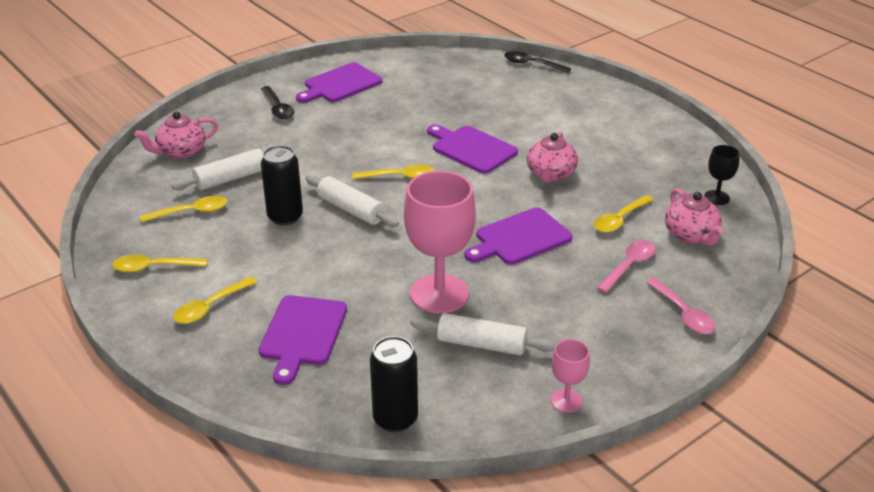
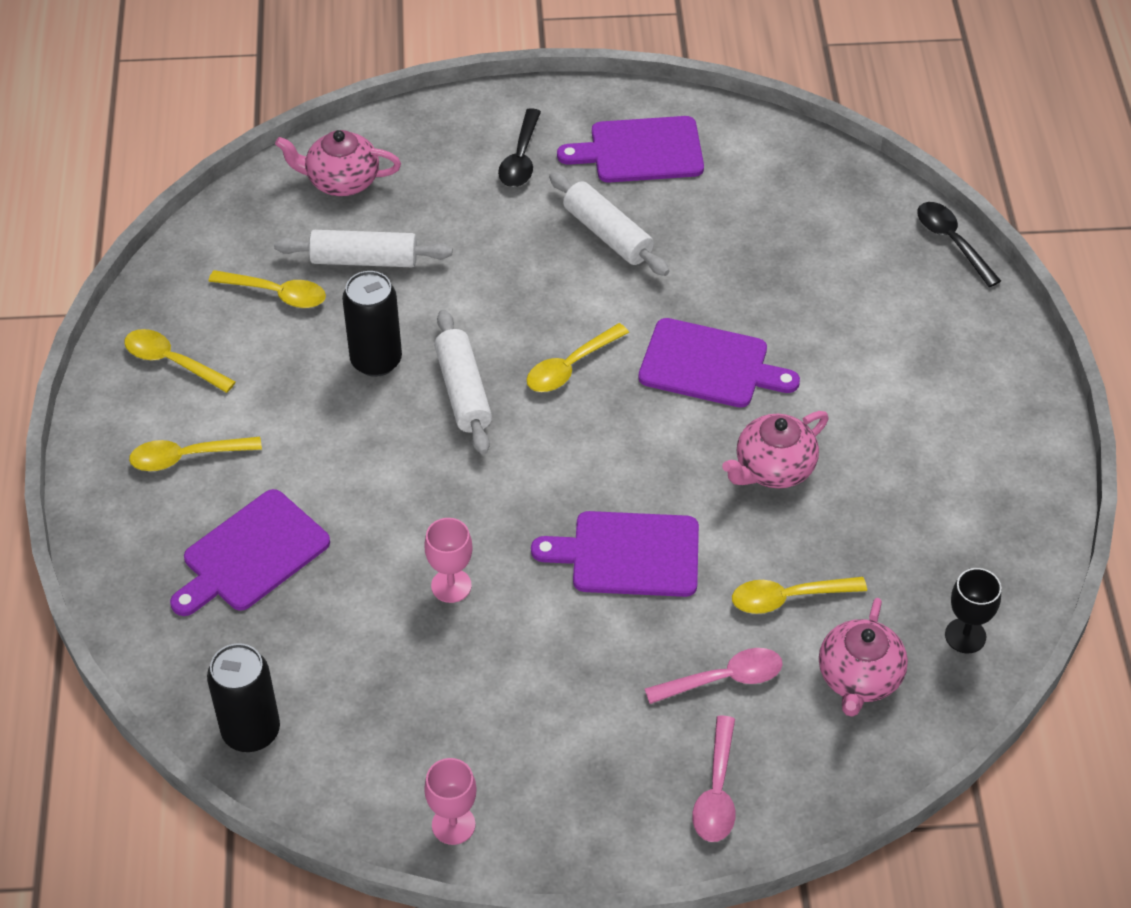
camera: 35 degrees right, 15 degrees up
yellow spoon [352,164,435,179] -> yellow spoon turned 105 degrees clockwise [527,323,629,392]
pink goblet [404,171,476,313] -> pink goblet [424,518,473,603], size x0.48
white rolling pin [410,313,556,355] -> white rolling pin moved to [549,172,669,276]
purple cutting board [427,125,518,174] -> purple cutting board turned 120 degrees clockwise [638,318,800,408]

